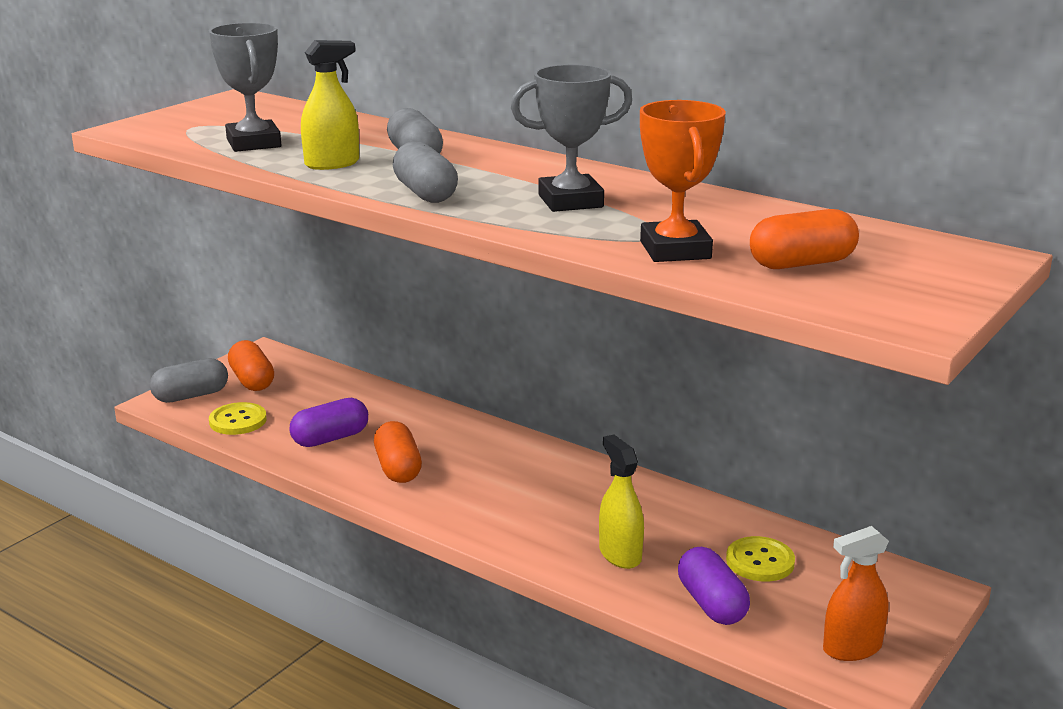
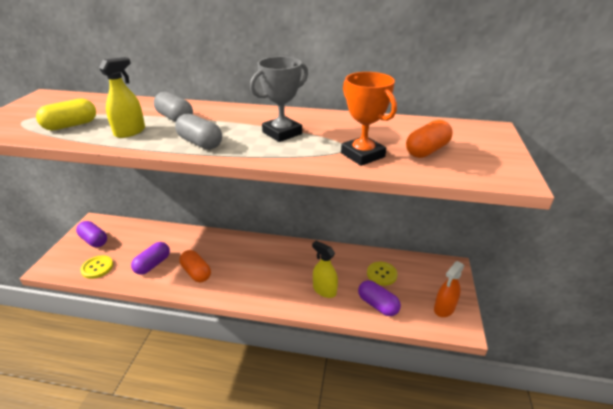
camera: 25 degrees left, 10 degrees up
grey capsule [150,358,228,403] -> none
grey trophy [209,23,281,152] -> yellow capsule [36,99,96,131]
orange capsule [228,340,274,391] -> purple capsule [76,221,107,247]

